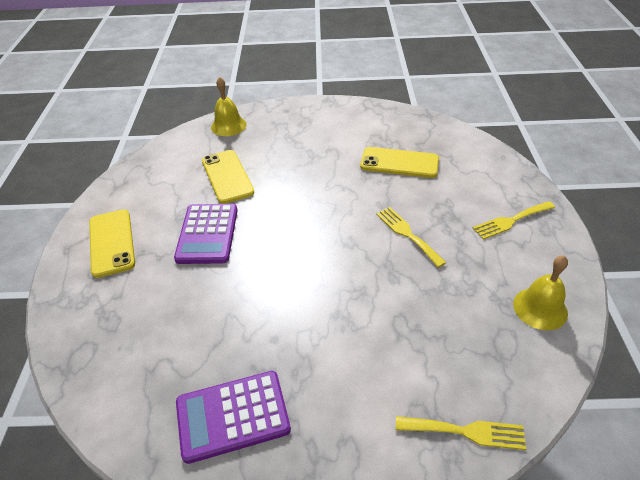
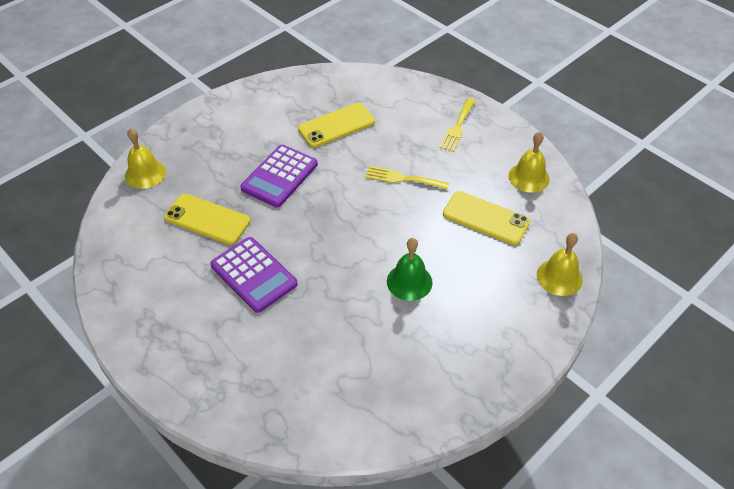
camera: 45 degrees left, 5 degrees up
yellow phone [89,209,135,278] -> yellow phone moved to [443,191,530,245]
purple calculator [176,371,291,464] -> purple calculator moved to [240,145,318,208]
yellow fork [396,416,526,450] -> yellow bell [537,233,583,296]
none -> green bell [387,238,432,301]

